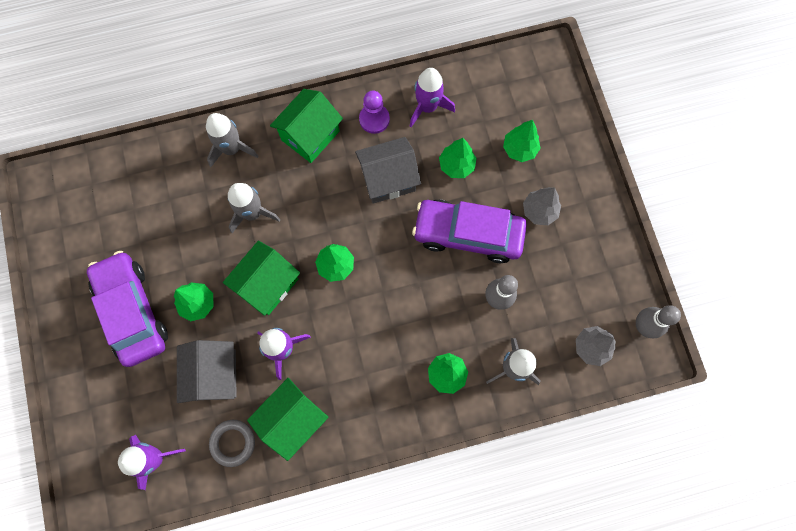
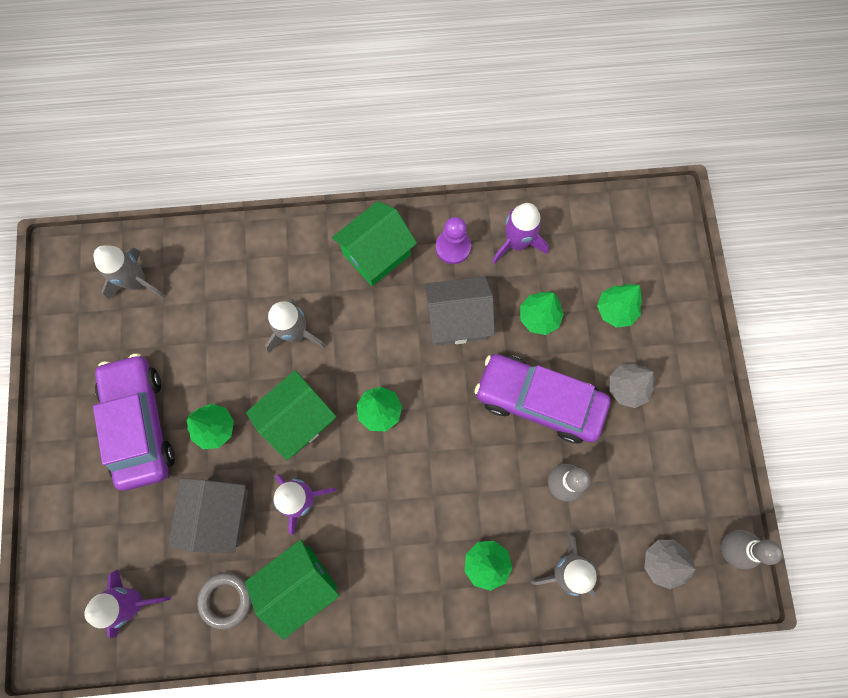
camera: 10 degrees right, 0 degrees up
grey rocket [206,113,259,167] -> grey rocket moved to [94,245,165,300]

